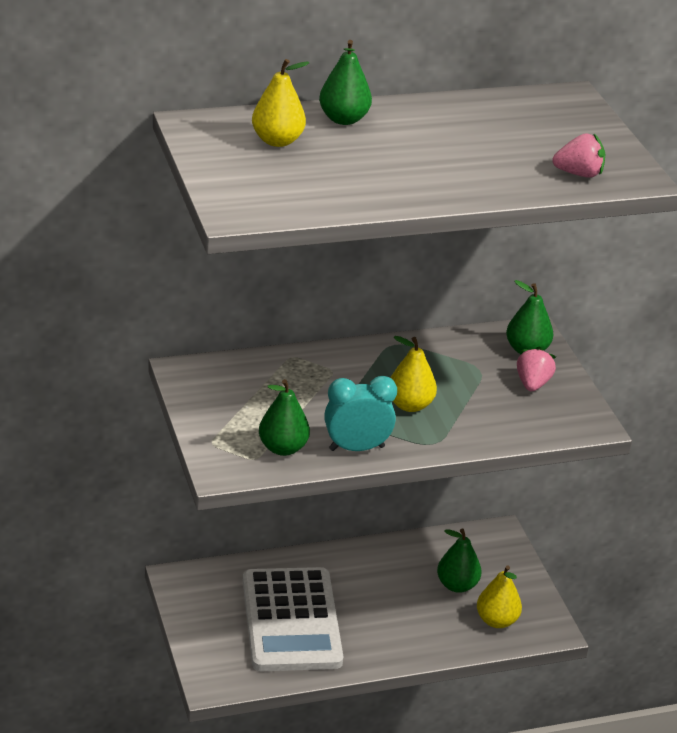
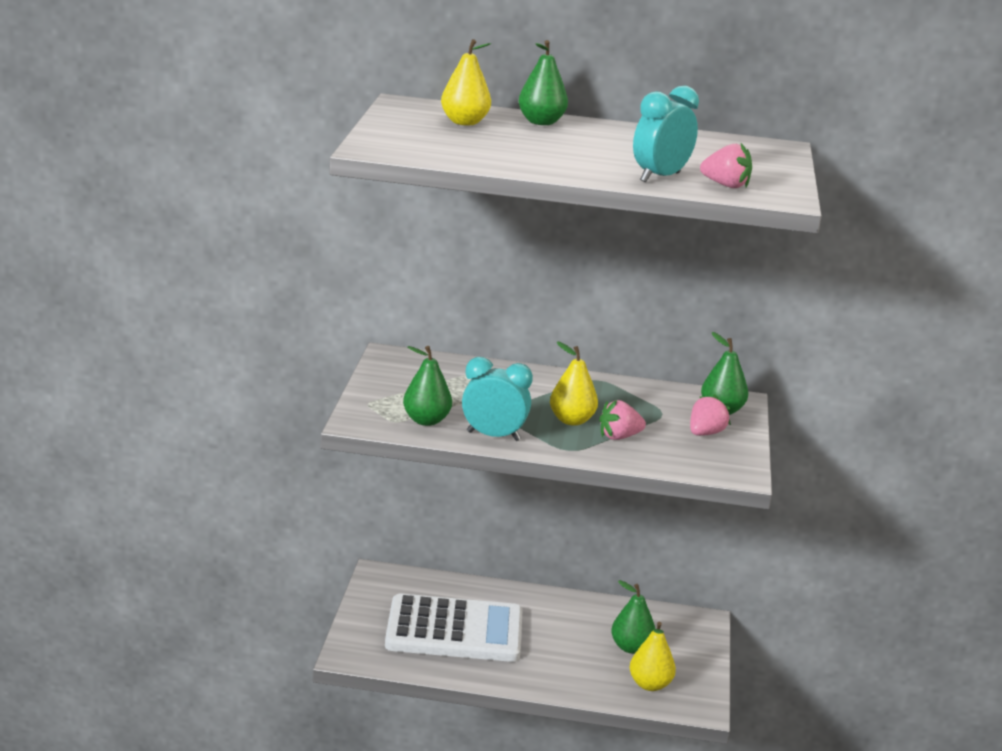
camera: 25 degrees right, 10 degrees down
white calculator [243,567,343,671] -> white calculator turned 105 degrees counterclockwise [385,594,523,662]
none -> pink strawberry [599,400,646,440]
none -> turquoise clock [633,86,699,182]

